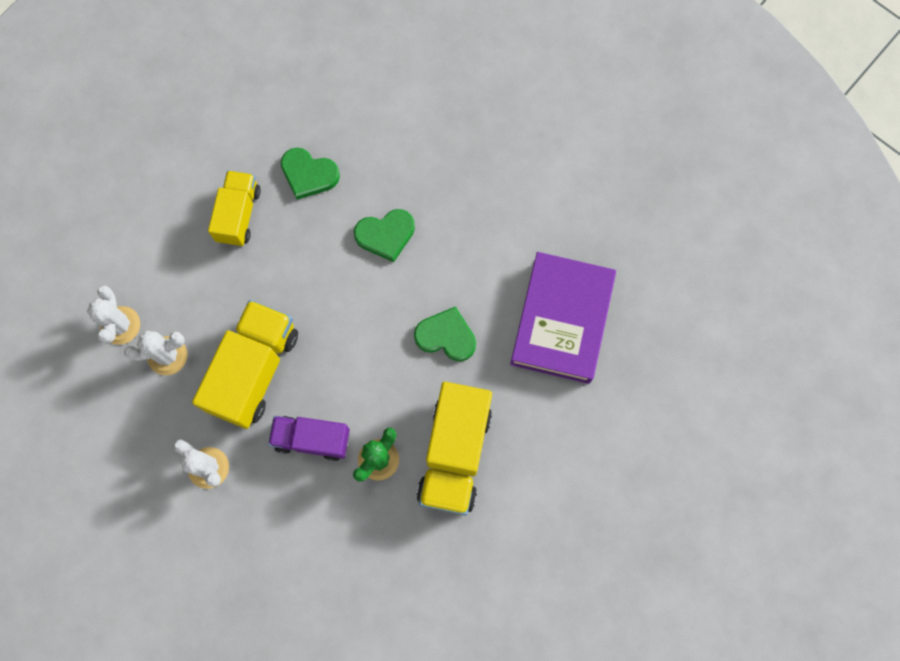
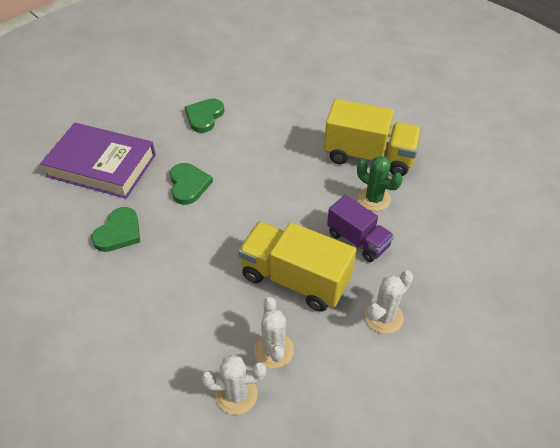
camera: 85 degrees left, 25 degrees down
yellow truck [208,170,261,246] -> none
purple truck [268,416,350,461] -> purple truck turned 60 degrees counterclockwise [327,195,394,262]
green heart [414,306,476,361] -> green heart moved to [185,98,224,133]
purple book [510,252,616,384] -> purple book moved to [40,123,156,199]

